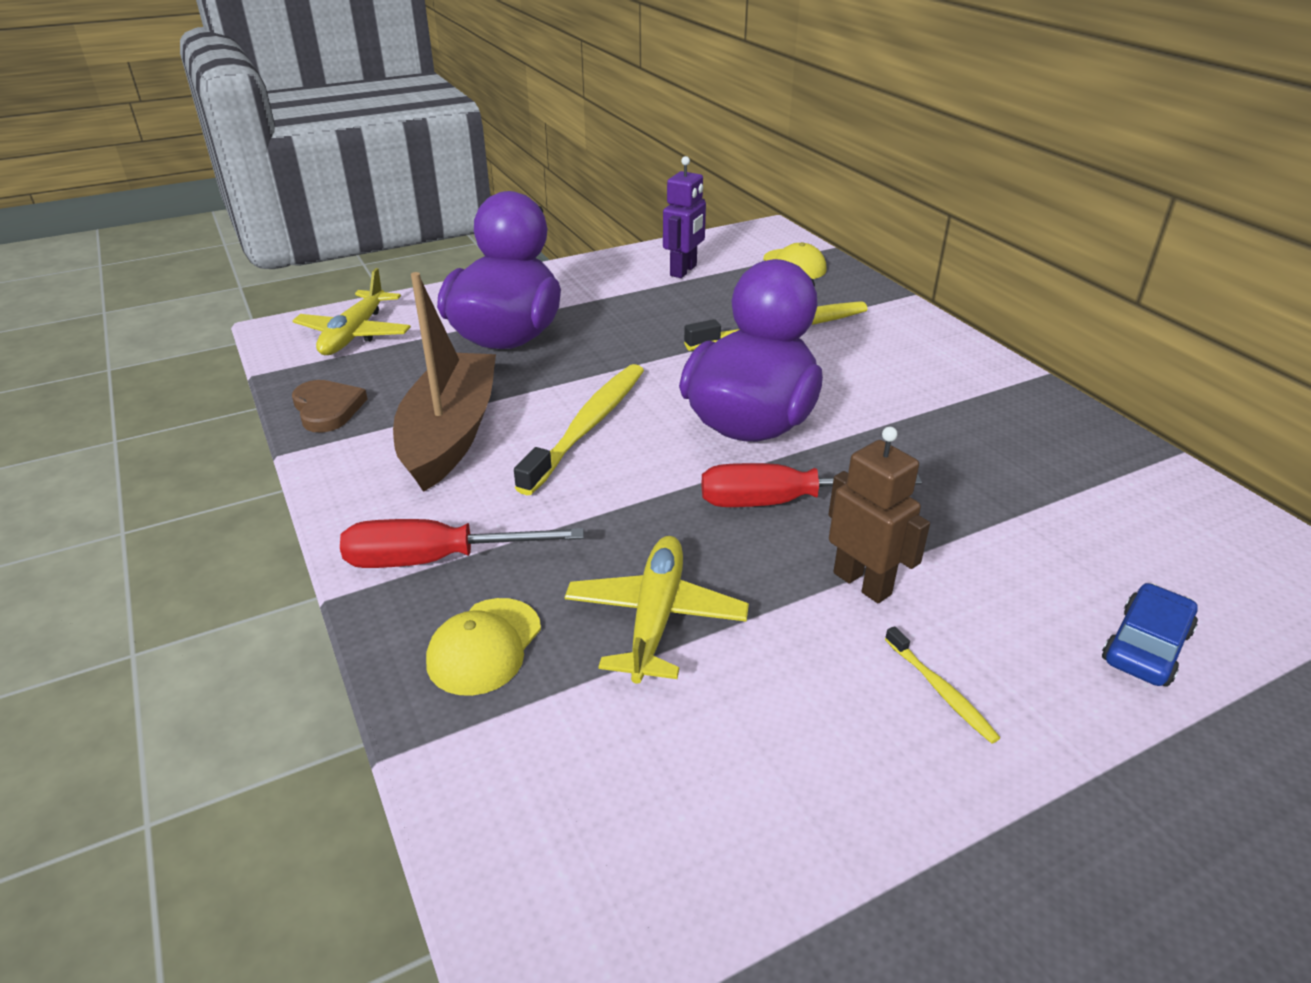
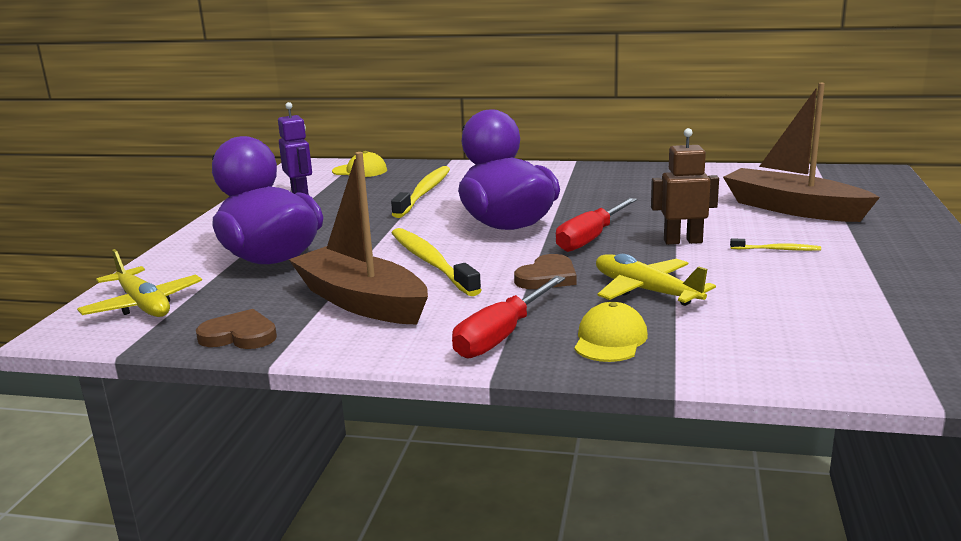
camera: 50 degrees left, 15 degrees down
yellow cap [426,598,541,696] -> yellow cap turned 135 degrees counterclockwise [574,302,648,362]
blue car [1102,583,1198,687] -> brown boat [723,83,880,222]
none -> brown heart [514,254,577,289]

